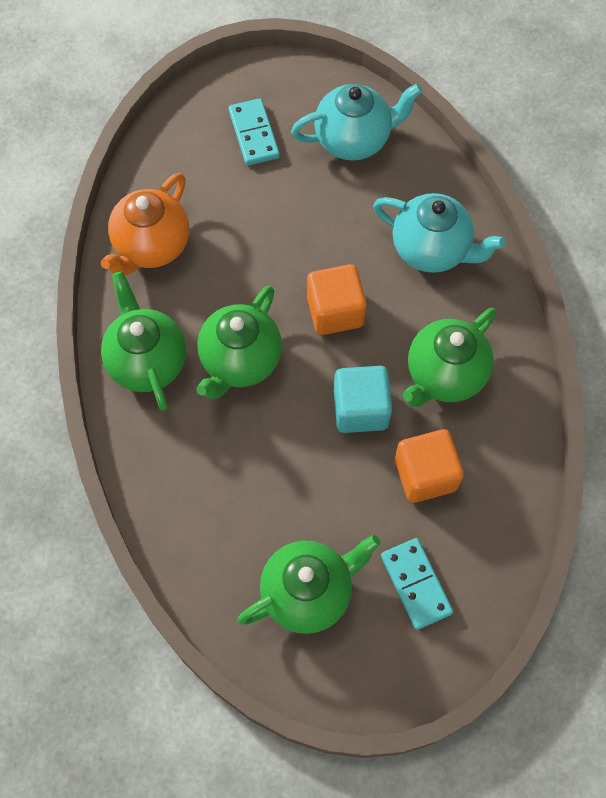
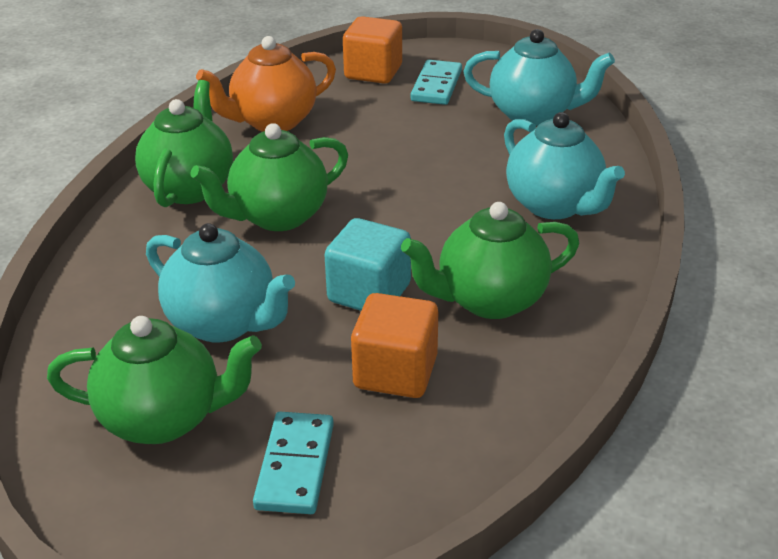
camera: 30 degrees right, 30 degrees down
orange cube [307,264,367,335] -> orange cube moved to [343,16,402,84]
none -> turquoise teapot [146,223,295,343]

